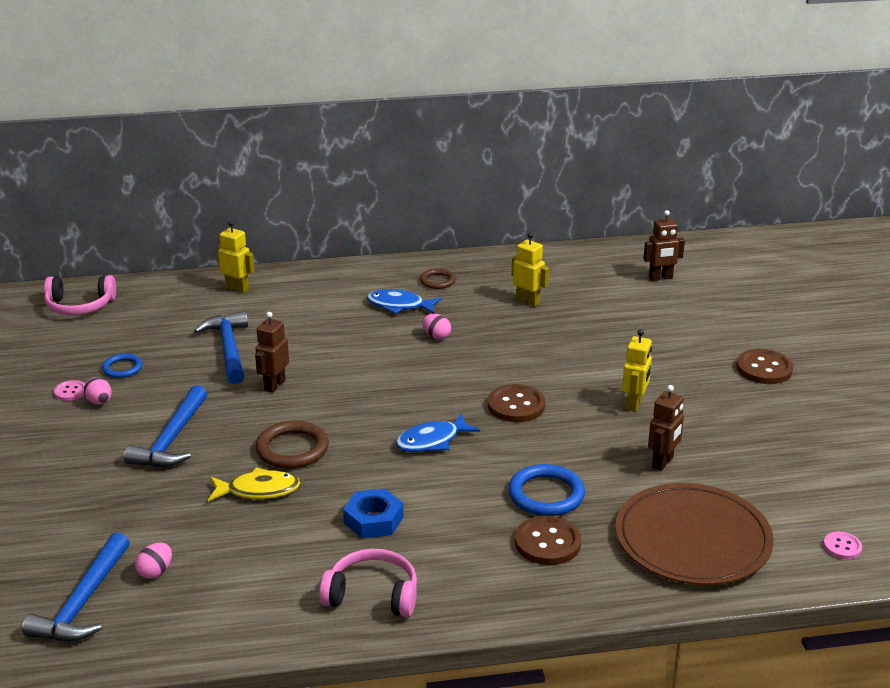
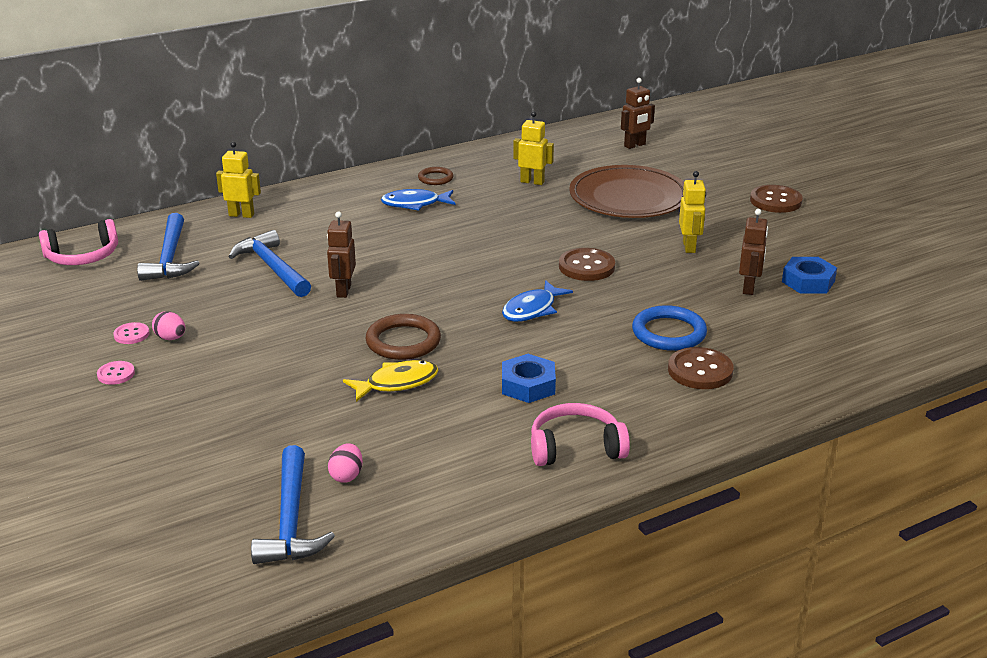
camera: 20 degrees left, 0 degrees up
blue ring [102,353,143,378] -> none
blue hammer [124,385,207,467] -> blue hammer moved to [137,213,200,281]
pink egg [422,314,451,340] -> none
brown plate [615,483,774,585] -> brown plate moved to [569,165,684,218]
pink button [823,532,862,559] -> pink button moved to [97,361,135,385]
none -> blue nut [782,257,837,293]

